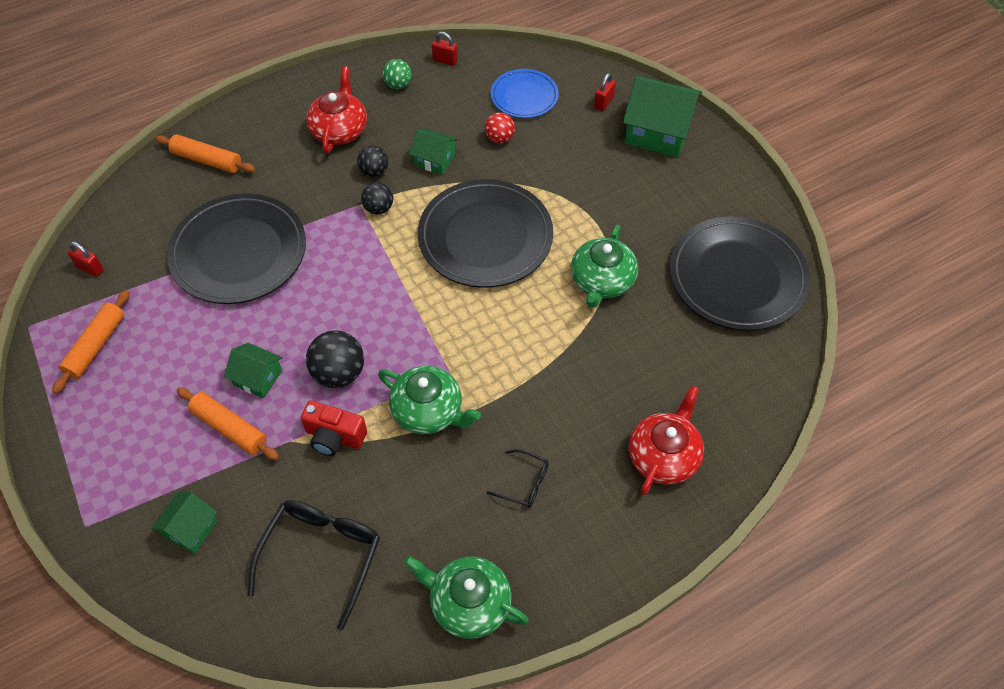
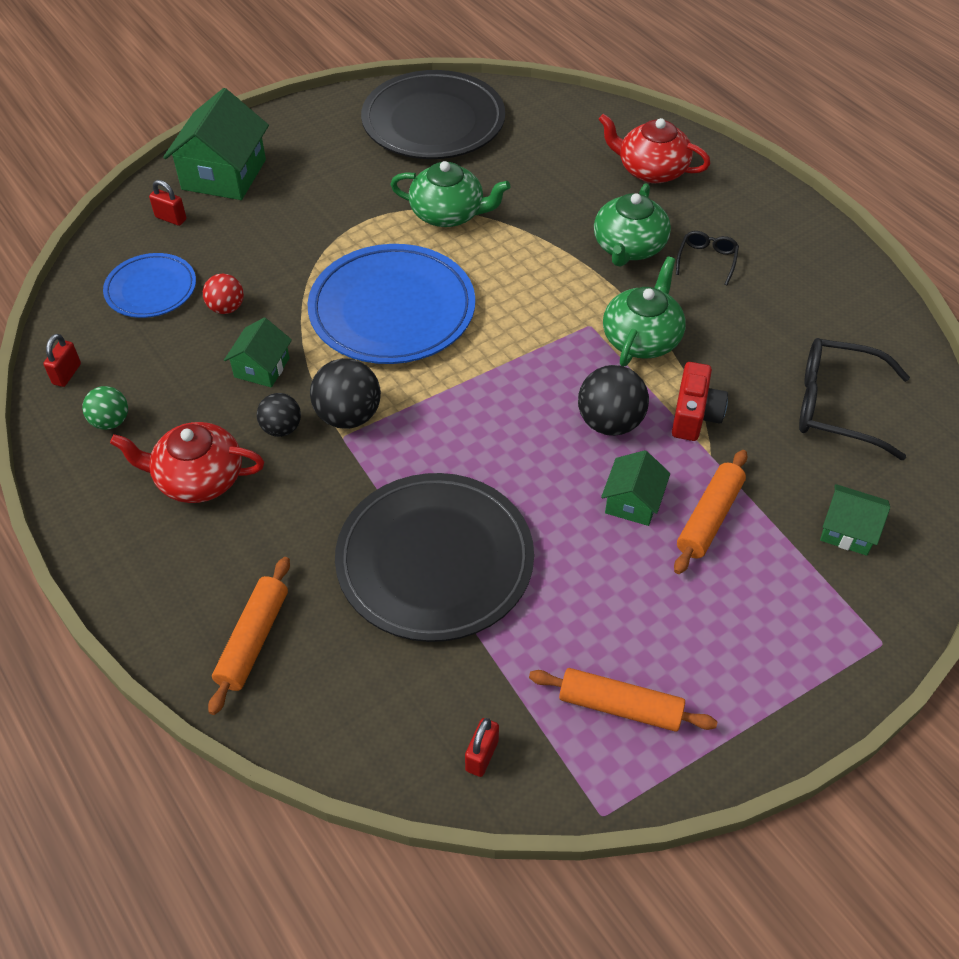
camera: 95 degrees left, 5 degrees down
black ball [361,182,393,214] -> black ball [310,358,381,429], size x1.61
green teapot [404,556,529,639] -> green teapot moved to [594,183,671,267]
black plate [418,179,553,288] -> blue plate [307,244,475,364]

